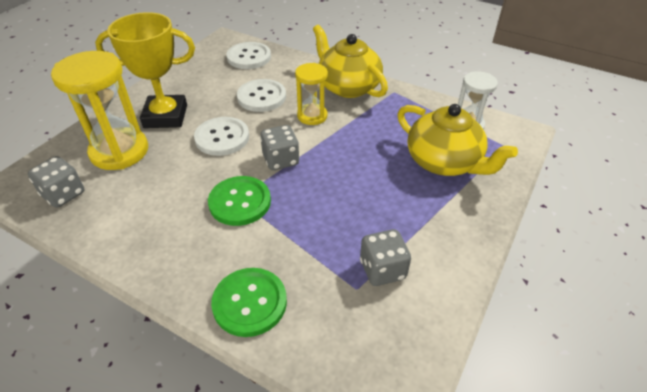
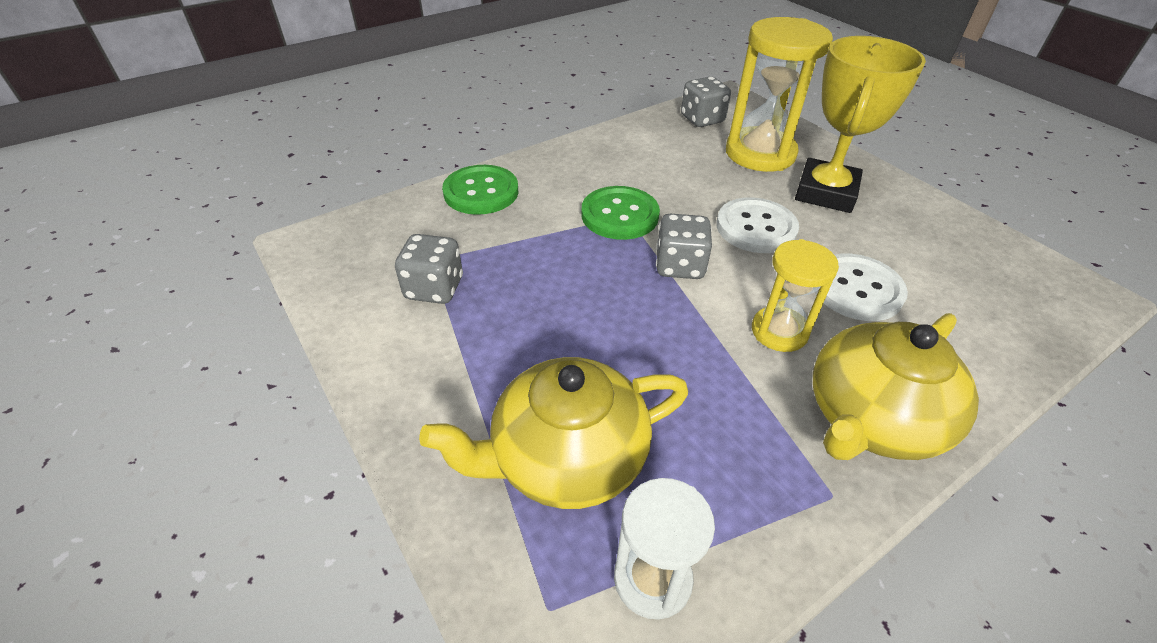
camera: 115 degrees right, 0 degrees up
white button [226,42,271,69] -> none
yellow teapot [313,25,388,98] -> yellow teapot turned 150 degrees clockwise [813,313,979,460]

